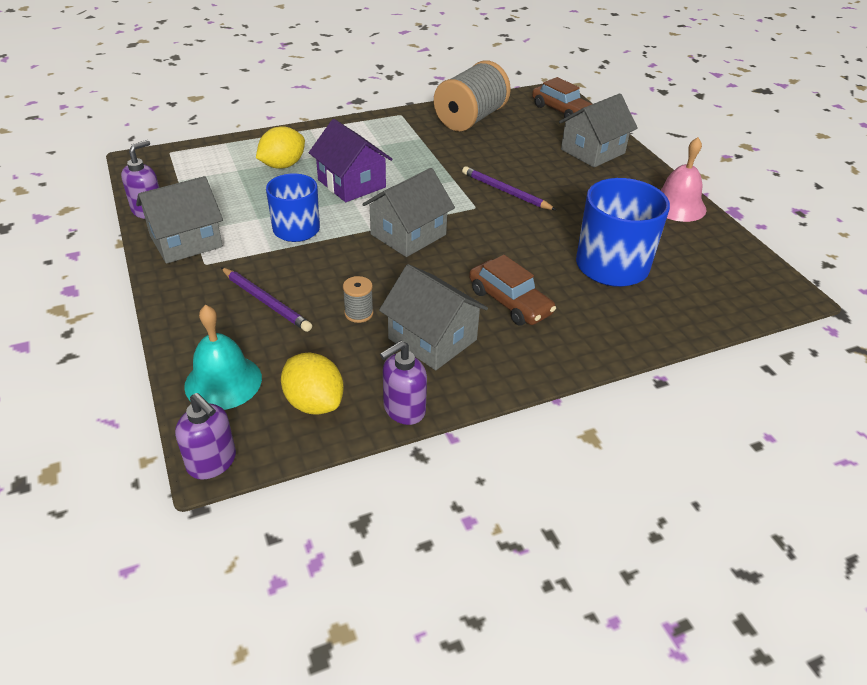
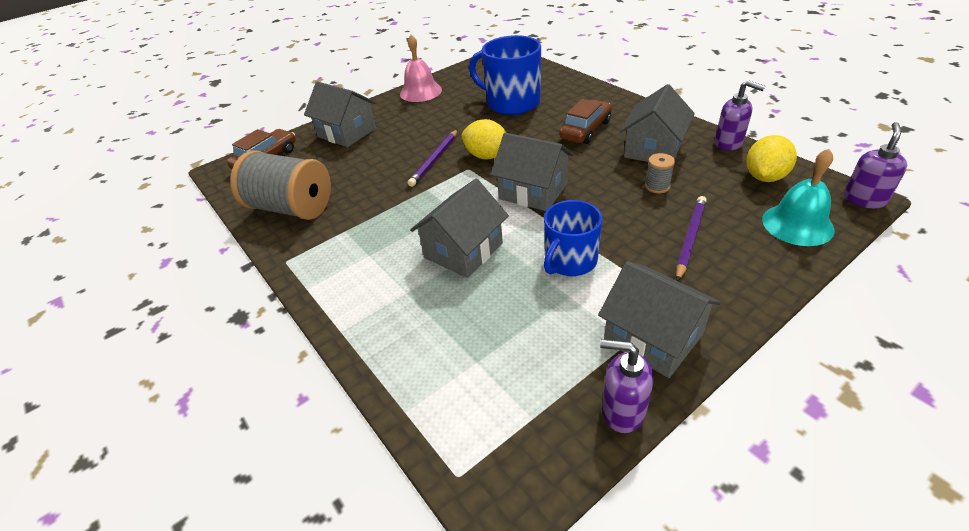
camera: 100 degrees left, 0 degrees up
yellow lemon [256,126,305,168] -> yellow lemon moved to [462,119,506,159]
purple house [309,119,392,202] -> grey house [410,179,509,278]

